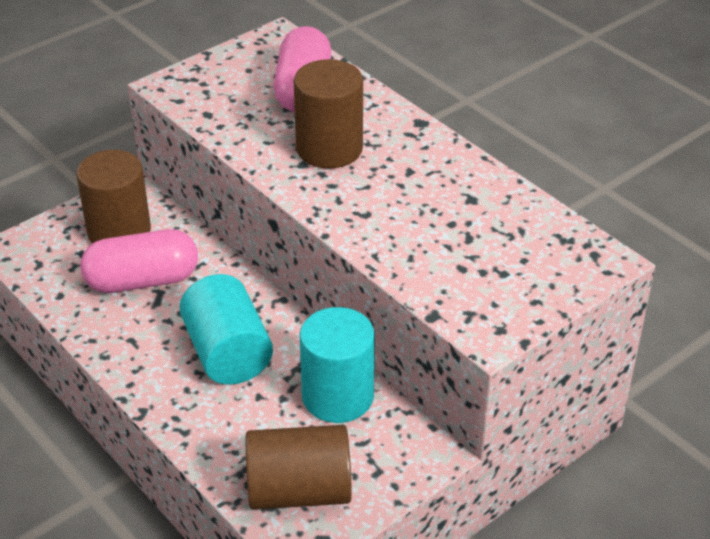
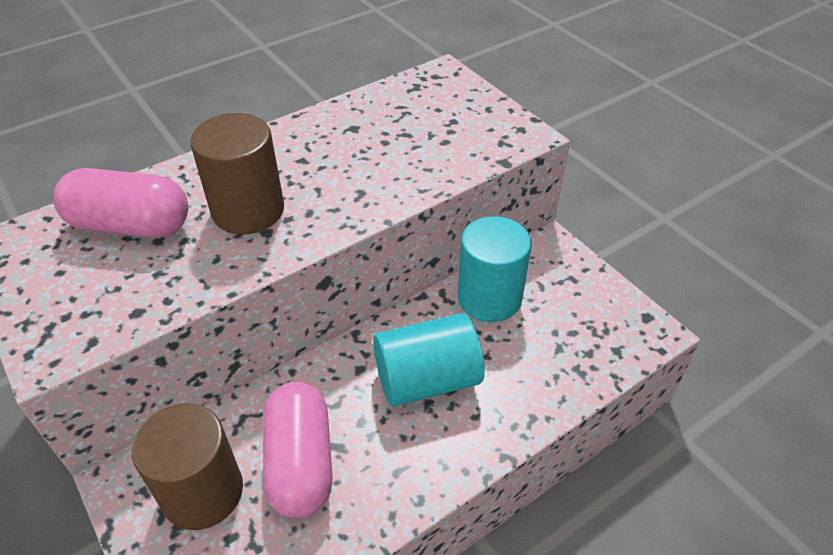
camera: 85 degrees left, 5 degrees up
brown cylinder [246,425,352,510] -> none

